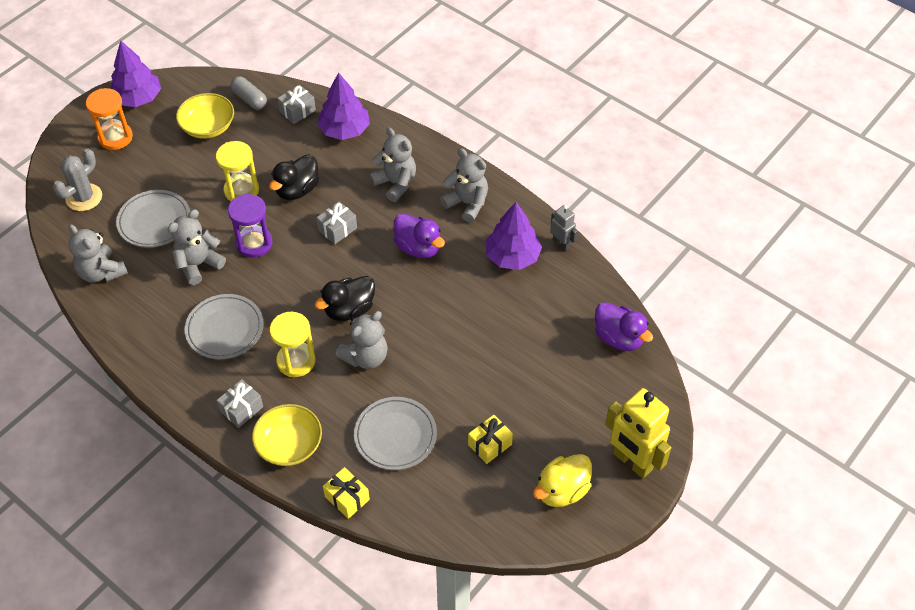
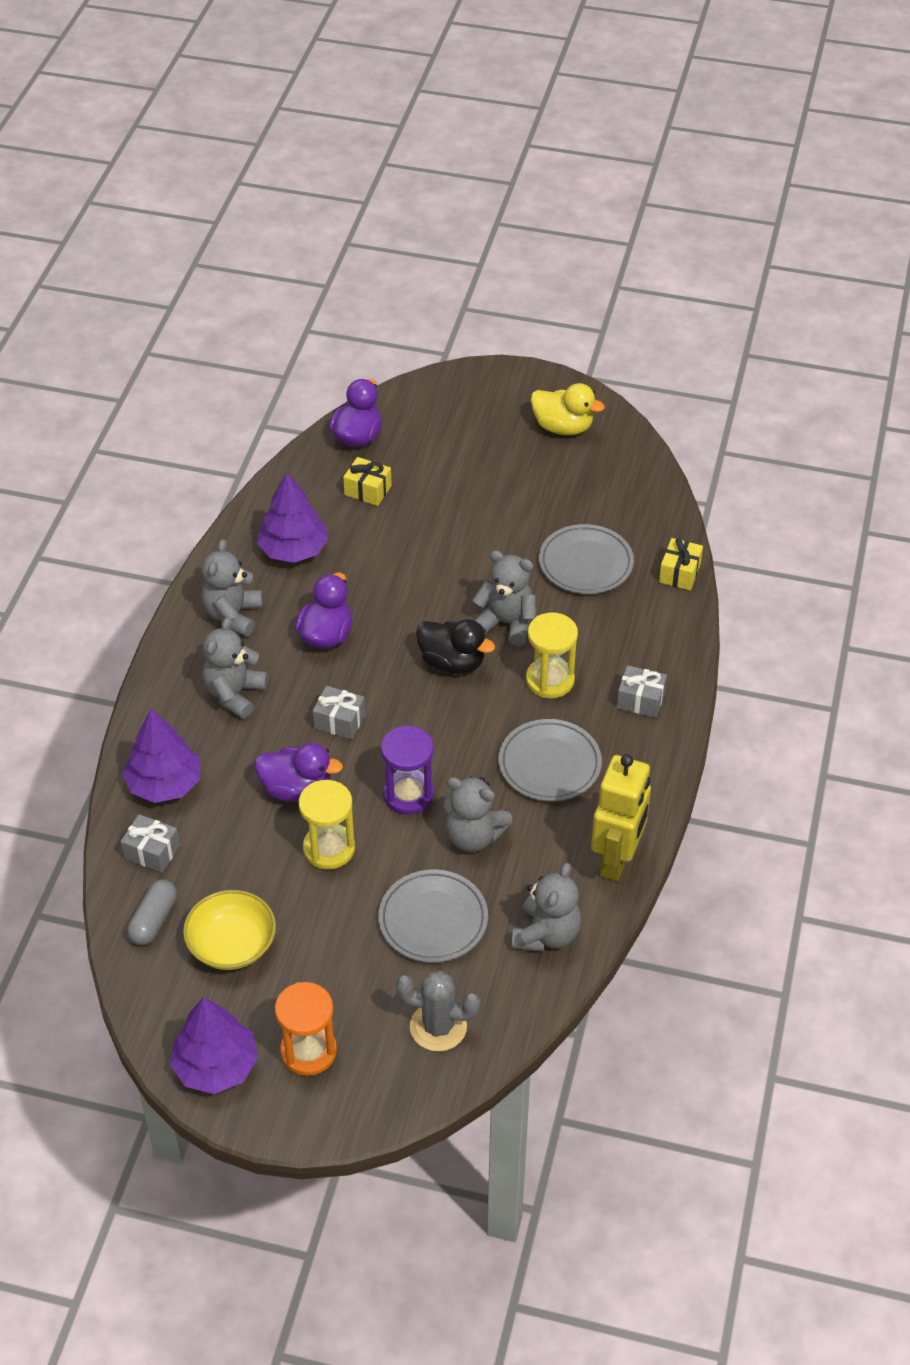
camera: 115 degrees left, 5 degrees down
yellow bowl [252,404,322,466] -> none
black duck [269,154,319,200] -> purple duck [255,743,343,802]
yellow gift [468,415,513,464] -> yellow gift moved to [343,457,392,506]
grey robot [550,205,578,251] -> none
yellow robot [605,388,671,479] -> yellow robot moved to [591,754,651,881]

